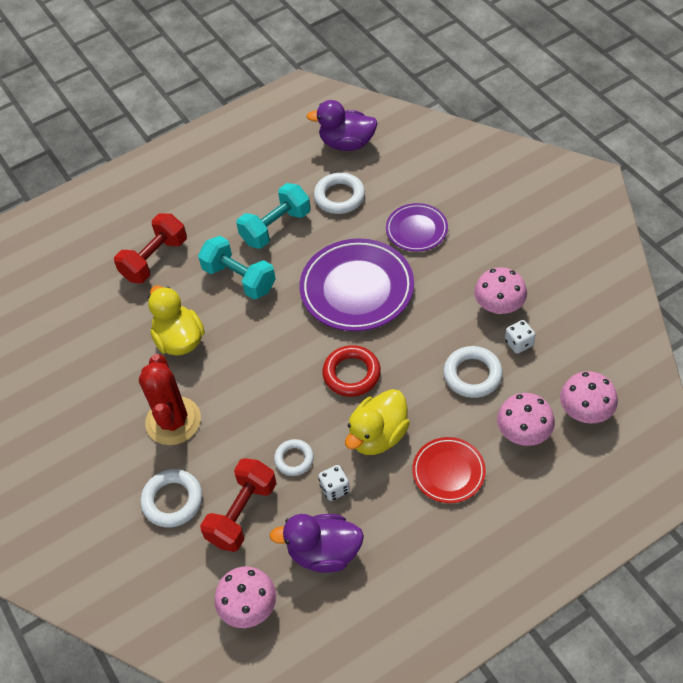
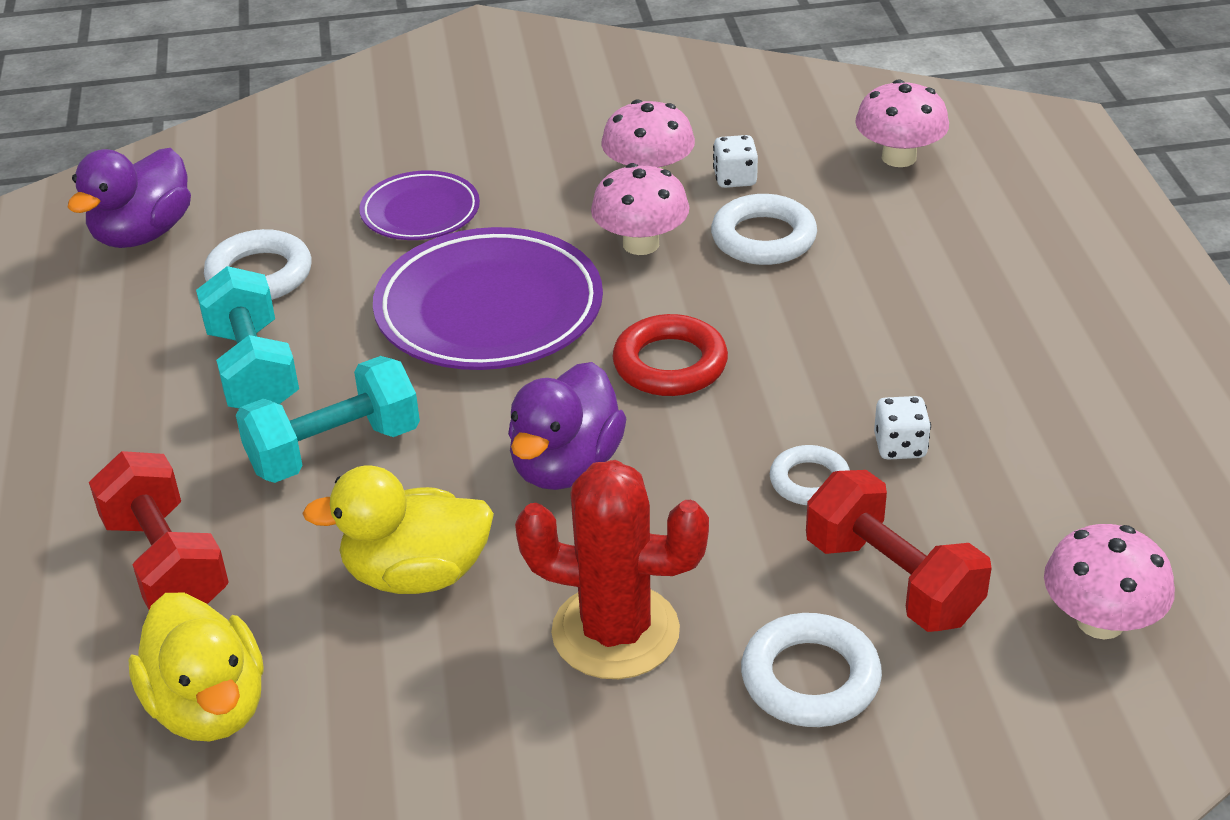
camera: 70 degrees left, 15 degrees down
purple duck [269,514,364,573] -> purple duck moved to [508,362,627,490]
yellow duck [345,389,410,455] -> yellow duck moved to [128,593,264,741]
red plate [412,437,486,503] -> none
pink mushroom [497,393,555,446] -> pink mushroom moved to [591,163,689,255]

